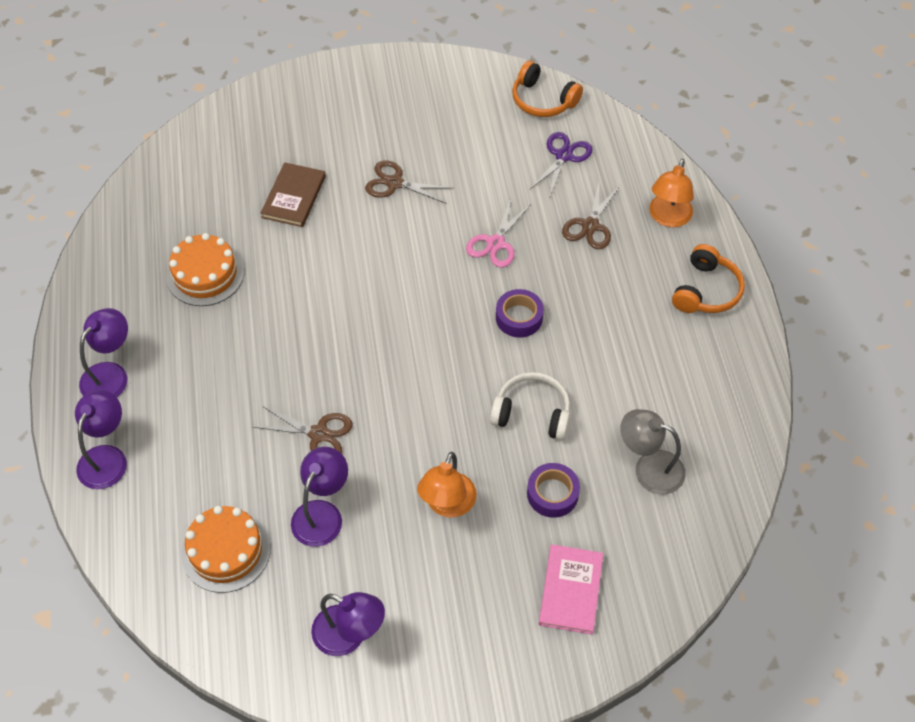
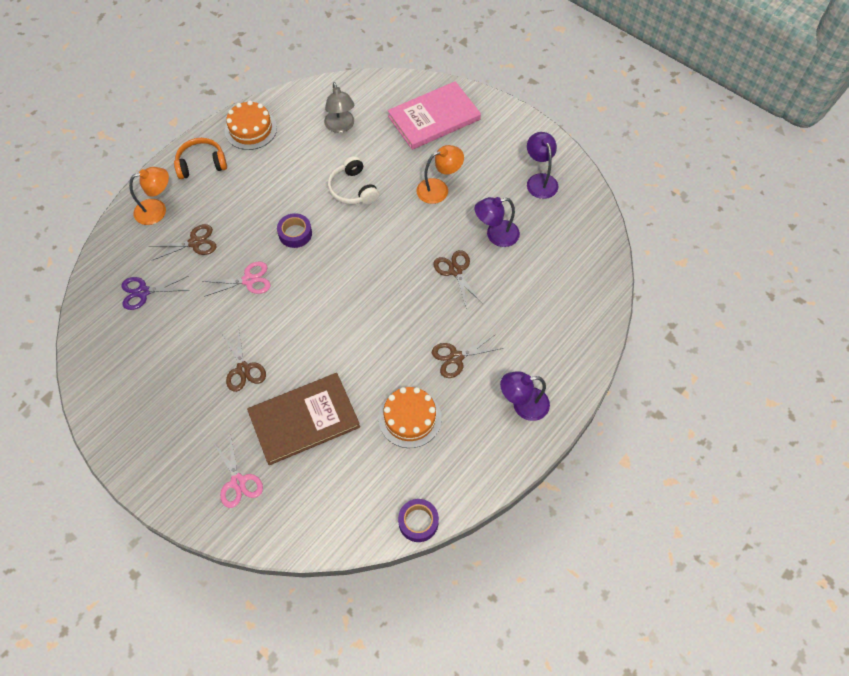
camera: 130 degrees left, 5 degrees up
purple lamp [75,390,127,489] -> none
orange cake [181,506,271,593] -> orange cake moved to [225,100,277,150]
brown book [261,162,326,227] -> brown book [247,373,360,465], size x1.64
orange headphones [512,61,583,117] -> none
purple tape [527,463,580,518] -> purple tape moved to [398,499,439,542]
pink book [539,544,603,634] -> pink book [388,81,481,150], size x1.64
none -> pink scissors [214,434,263,508]
none -> brown scissors [432,334,503,378]

